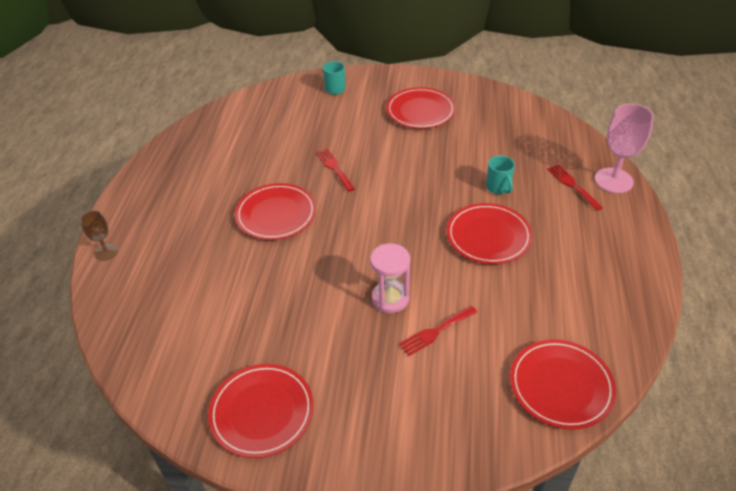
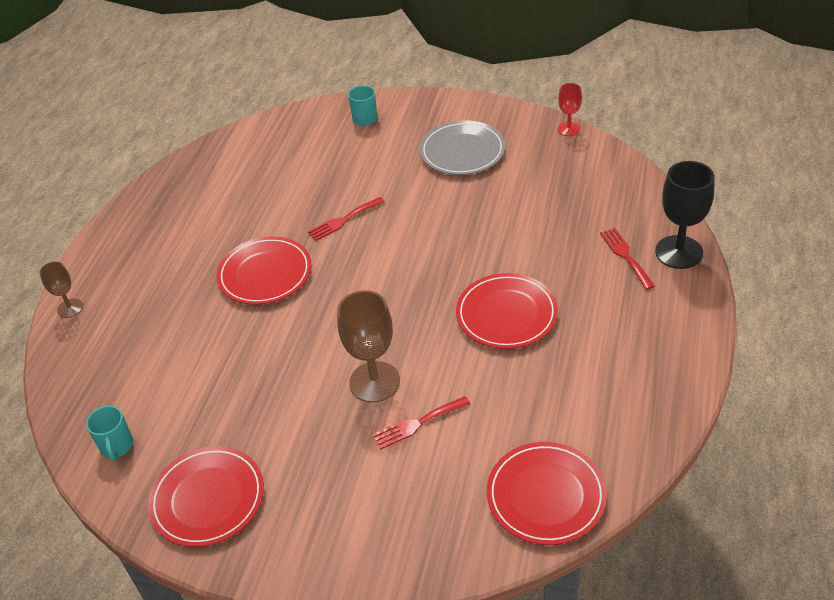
camera: 10 degrees right, 0 degrees up
red fork [316,148,355,192] -> red fork turned 105 degrees counterclockwise [307,197,385,241]
pink hourglass [370,243,410,313] -> brown goblet [337,290,400,403]
red plate [386,87,456,129] -> grey plate [420,121,506,175]
turquoise mug [486,156,515,194] -> turquoise mug moved to [86,406,133,461]
pink goblet [594,104,654,193] -> black goblet [655,161,715,269]
none -> red goblet [558,83,582,136]

